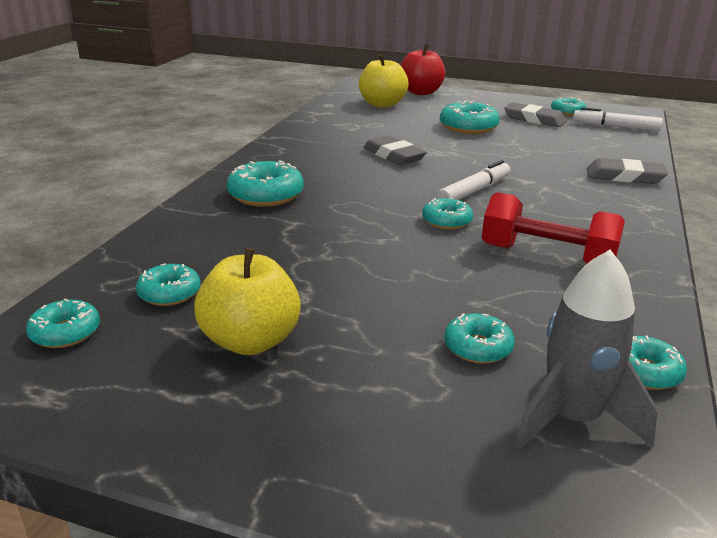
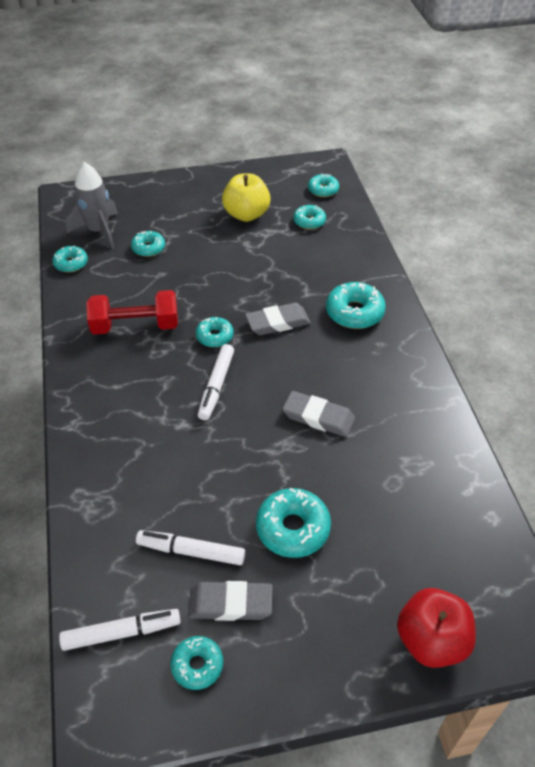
camera: 150 degrees right, 20 degrees up
yellow apple [359,54,409,108] -> none
grey eraser [587,158,668,184] -> grey eraser moved to [245,303,311,335]
none -> white marker [136,530,245,565]

